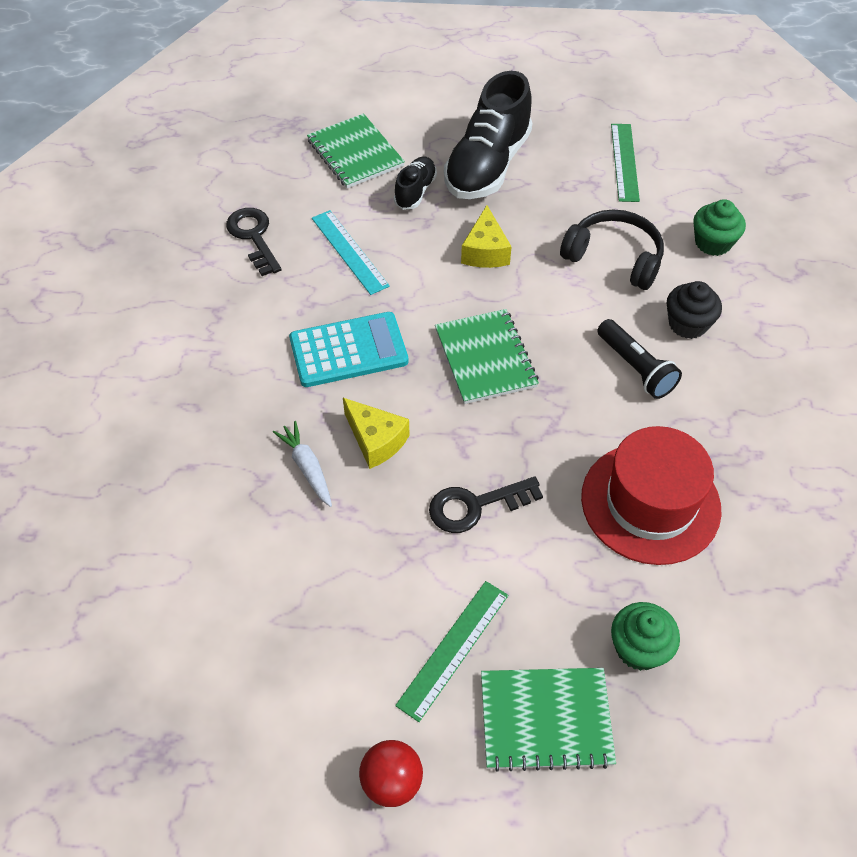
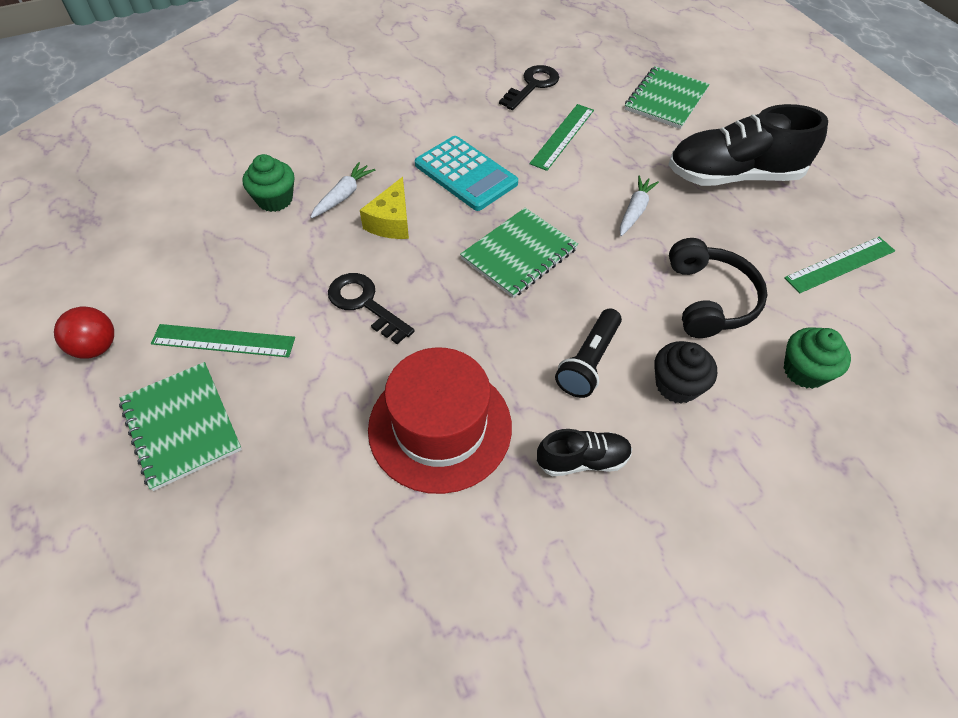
camera: 60 degrees right, 0 degrees up
turquoise ruler [312,210,390,295] -> green ruler [529,104,594,171]
black shoe [394,156,437,210] -> black shoe moved to [537,429,632,476]
yellow cheese [461,205,512,268] -> white carrot [620,176,659,236]
green cupcake [611,602,680,671] -> green cupcake moved to [243,154,294,212]

